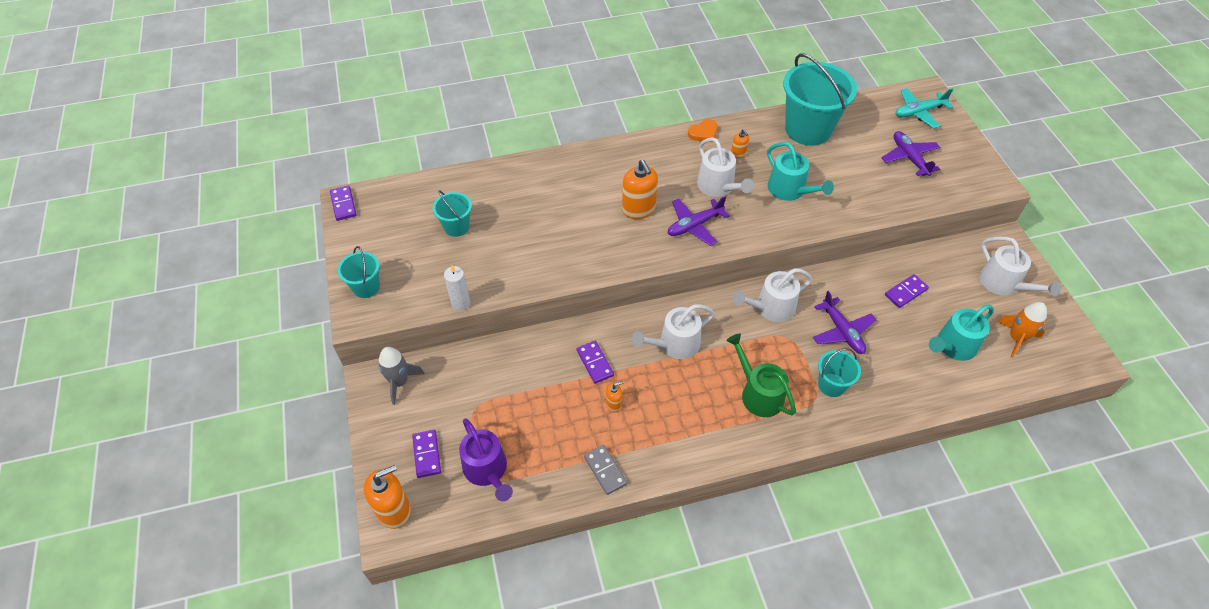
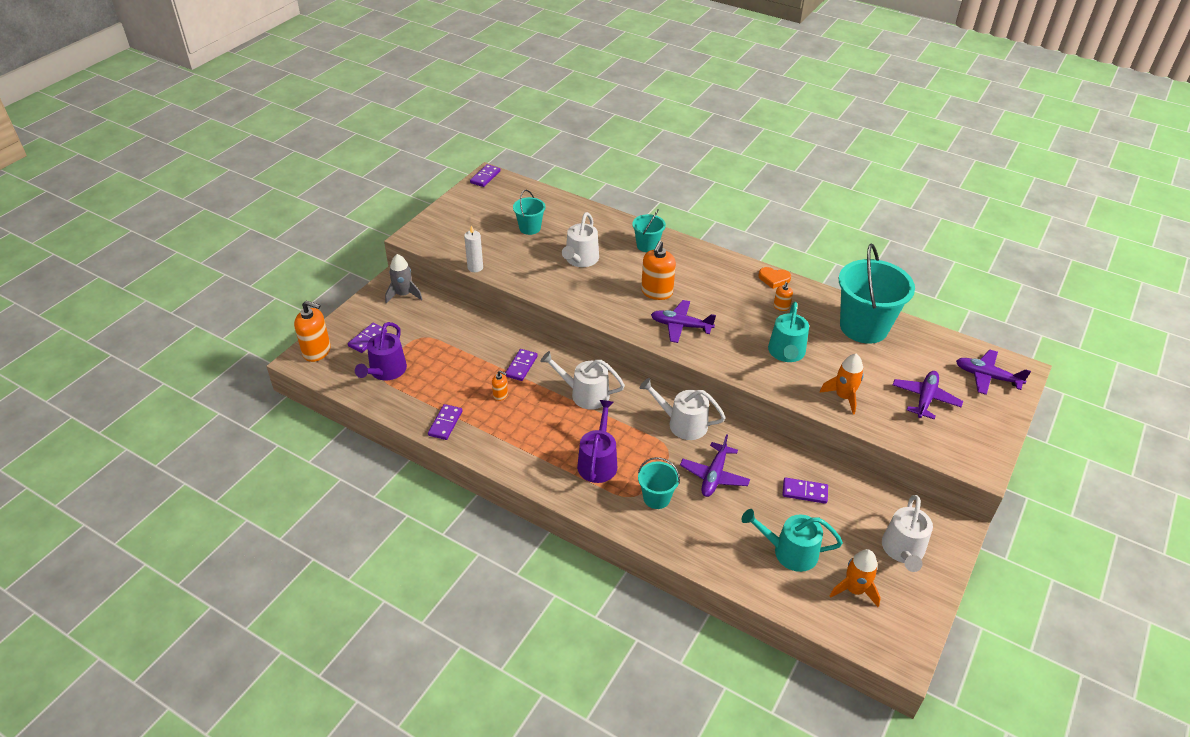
camera: 45 degrees right, 10 degrees down
turquoise bucket [338,246,380,298] -> turquoise bucket moved to [632,209,666,252]
grey domino [584,445,627,495] -> purple domino [428,404,462,440]
white watering can [697,137,754,197] -> white watering can moved to [562,212,599,267]
green watering can [726,334,796,417] -> purple watering can [577,400,617,483]
turquoise plane [896,88,953,128] -> purple plane [956,350,1031,395]
none -> orange rocket [820,354,864,414]

